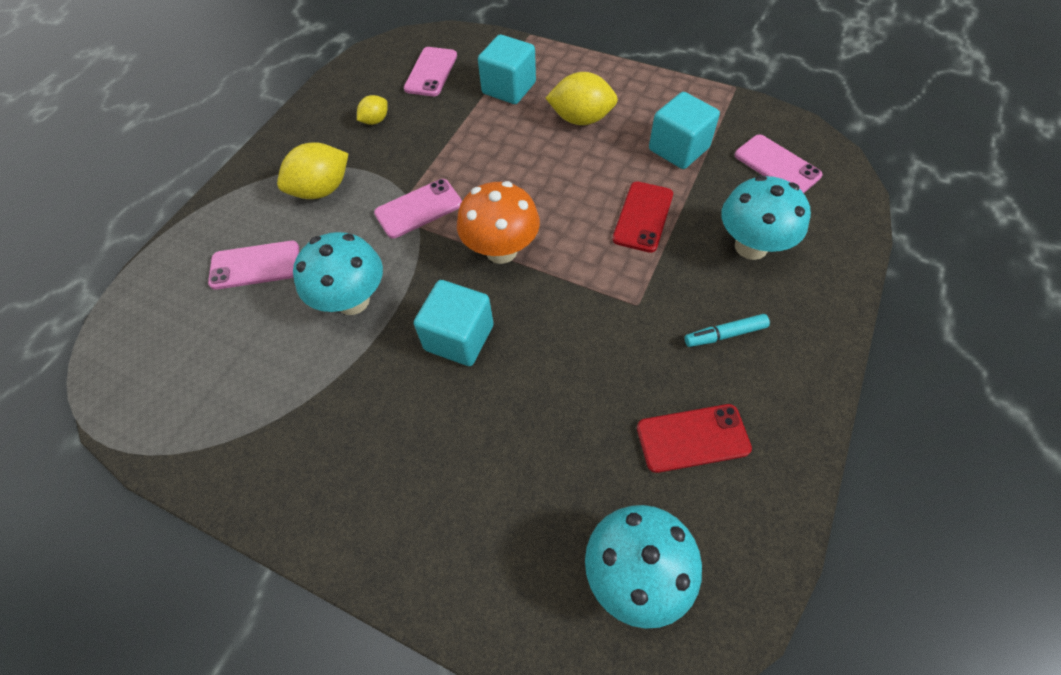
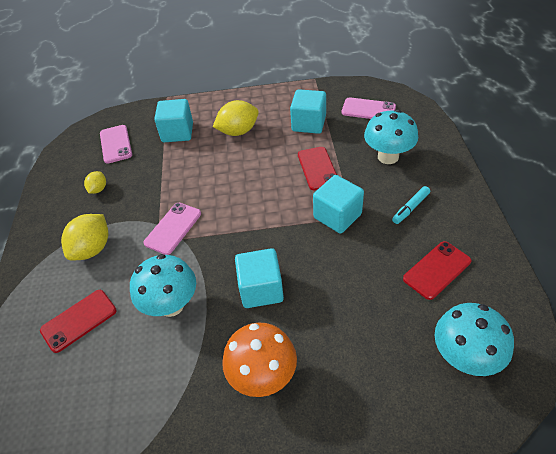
camera: 30 degrees left, 10 degrees down
pink phone [208,241,299,290] -> red phone [40,290,117,353]
orange mushroom [457,181,540,264] -> orange mushroom moved to [222,323,297,397]
none -> turquoise cube [313,175,364,234]

